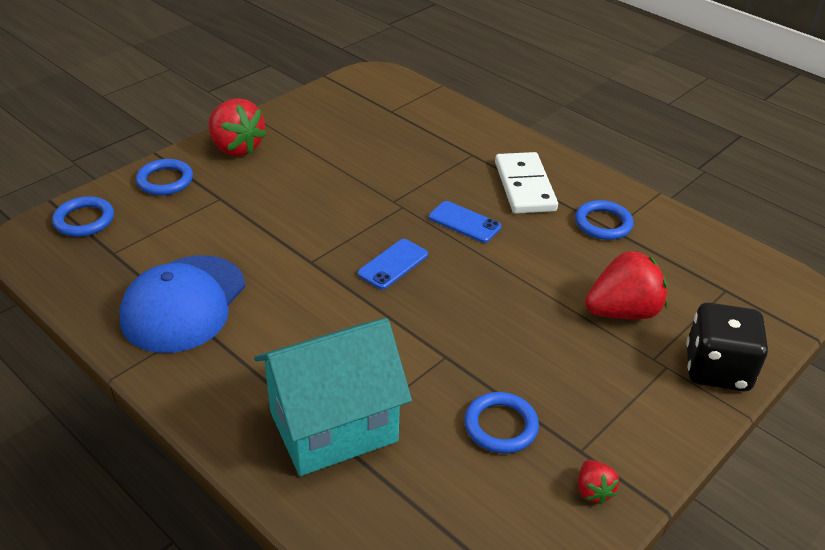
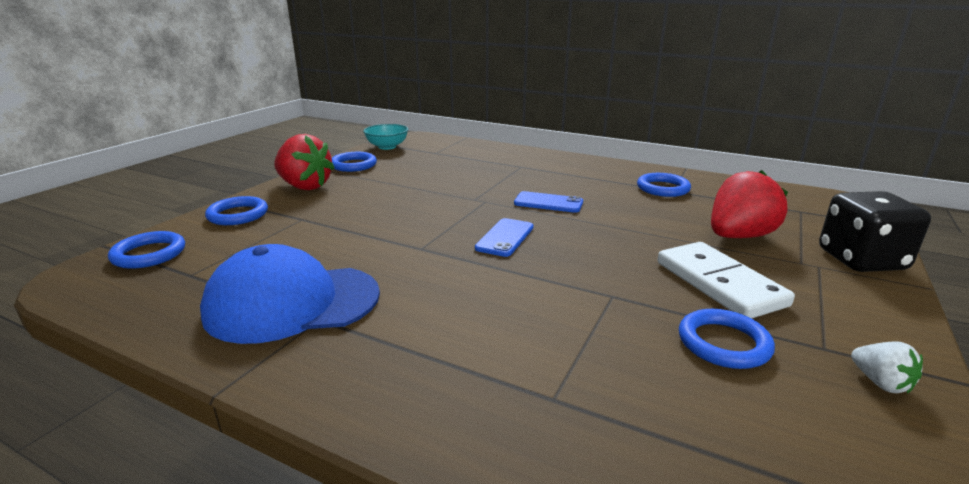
camera: 15 degrees left, 15 degrees down
blue cap [119,255,245,353] -> blue cap turned 75 degrees clockwise [200,244,380,344]
turquoise house [254,318,412,476] -> none
white domino [495,152,558,214] -> white domino moved to [658,242,795,319]
red strawberry [578,460,619,505] -> white strawberry [851,341,923,394]
none -> blue ring [332,152,377,172]
none -> turquoise bowl [363,124,408,150]

